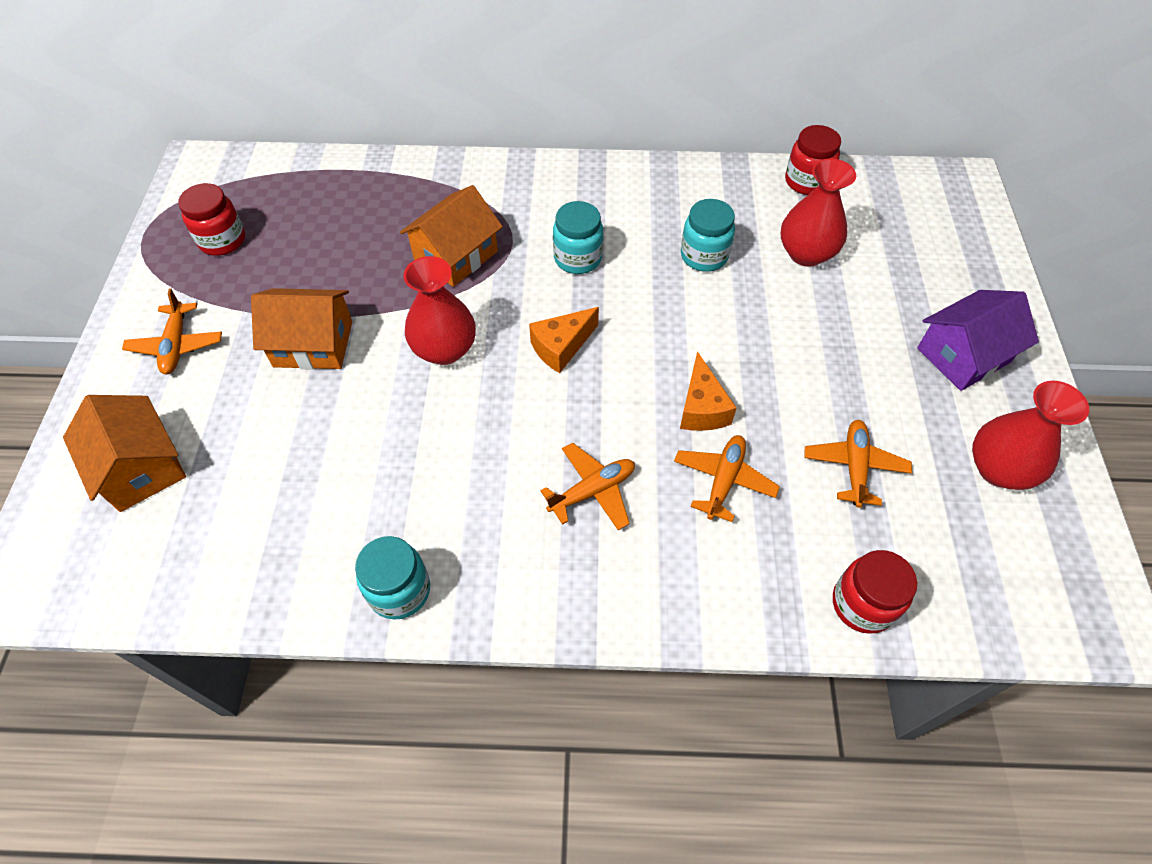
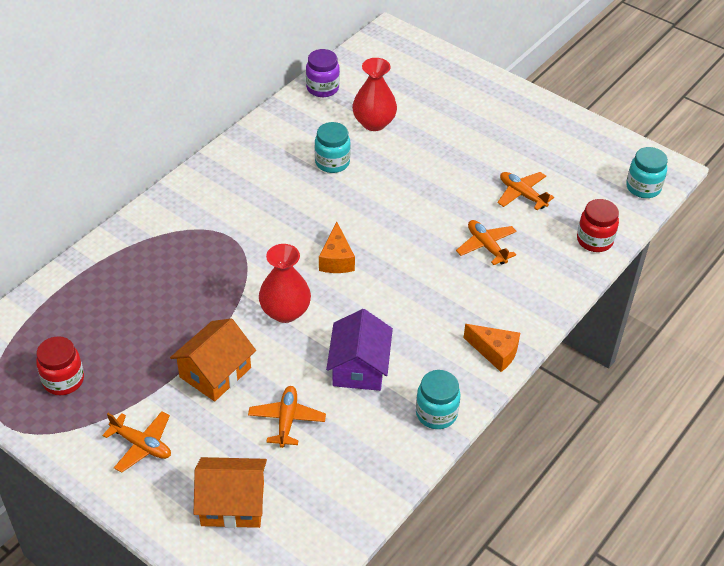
camera: 55 degrees left, 10 degrees down
orange house [400,185,503,287] -> none
orange plane [540,443,635,530] -> orange plane moved to [248,386,326,448]
turquoise jar [553,201,603,274] -> turquoise jar moved to [626,147,668,198]
orange cheese [680,351,737,431] -> orange cheese moved to [463,324,520,372]
red jar [785,125,841,195] -> purple jar [306,49,340,97]
purple house [917,290,1039,391] -> purple house moved to [326,309,393,391]
red vase [972,381,1089,490] -> none

